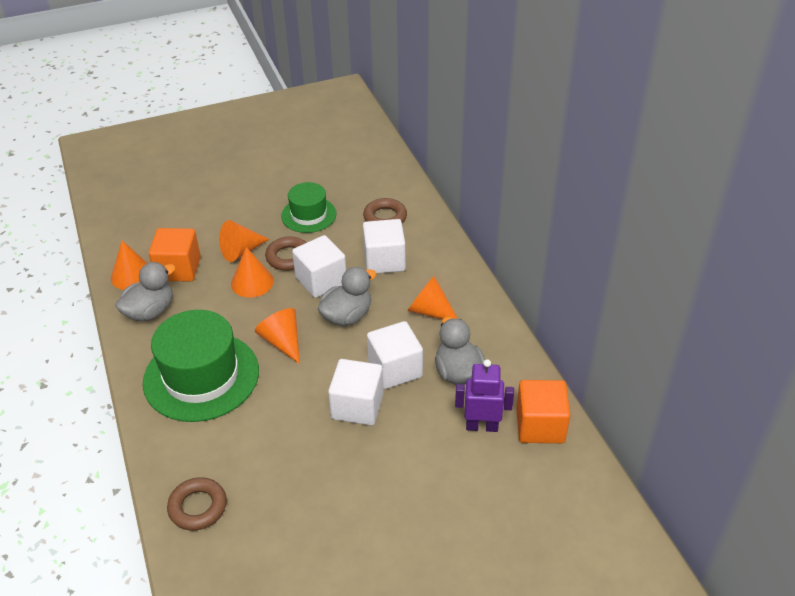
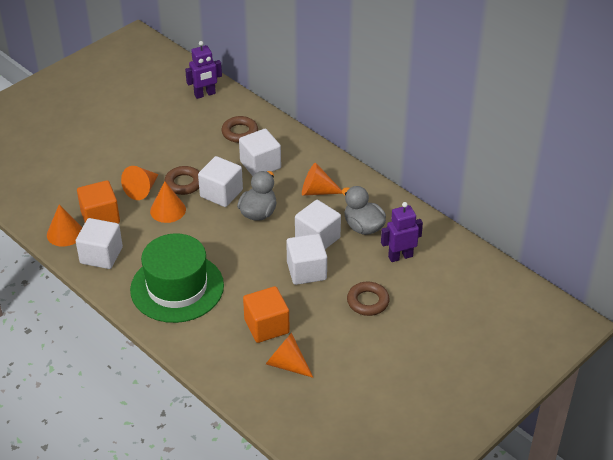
camera: 25 degrees left, 0 degrees up
grey duck [115,262,175,322] -> white cube [76,218,123,269]
brown ring [167,477,227,531] -> brown ring moved to [347,282,390,316]
orange cone [255,308,300,364] -> orange cone moved to [266,333,313,378]
green hat [281,182,337,233] -> none
orange cube [516,380,570,443] -> orange cube moved to [243,286,290,343]
none -> purple robot [185,41,222,99]

